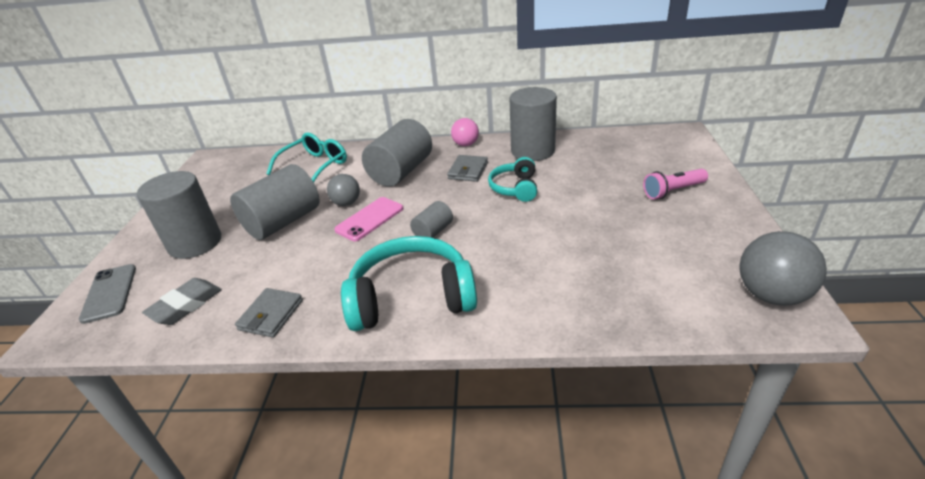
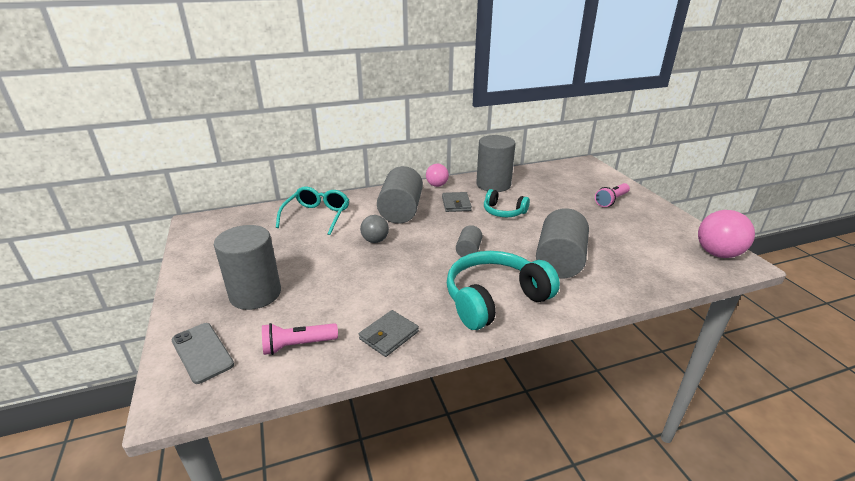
camera: 25 degrees left, 5 degrees down
grey eraser [142,278,222,325] -> pink flashlight [262,323,338,355]
grey cylinder [230,164,320,240] -> grey cylinder moved to [536,208,589,278]
grey wallet [235,288,303,338] -> grey wallet turned 45 degrees clockwise [359,310,419,357]
pink phone [334,197,404,241] -> none
turquoise headphones [488,157,537,202] -> turquoise headphones turned 45 degrees counterclockwise [484,189,530,217]
grey ball [740,231,827,306] -> pink ball [698,210,755,258]

